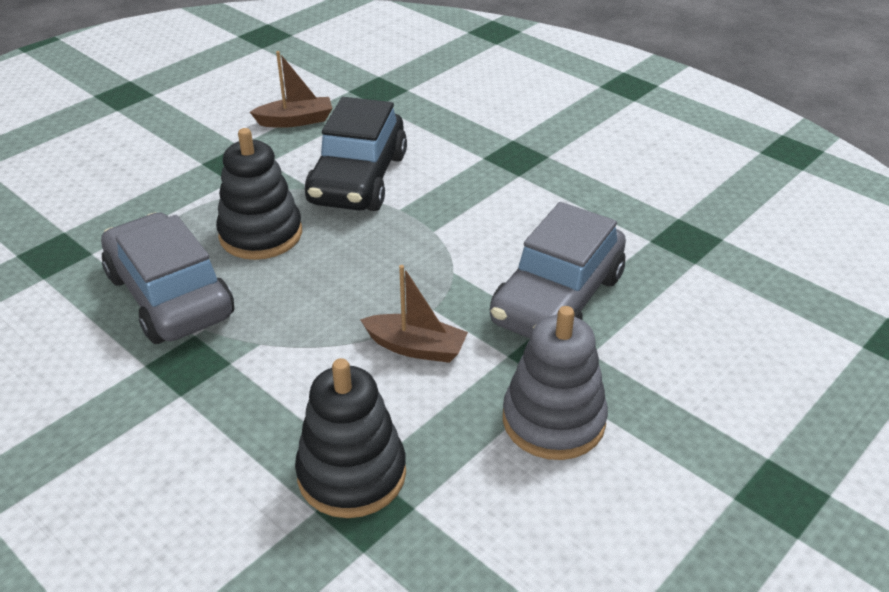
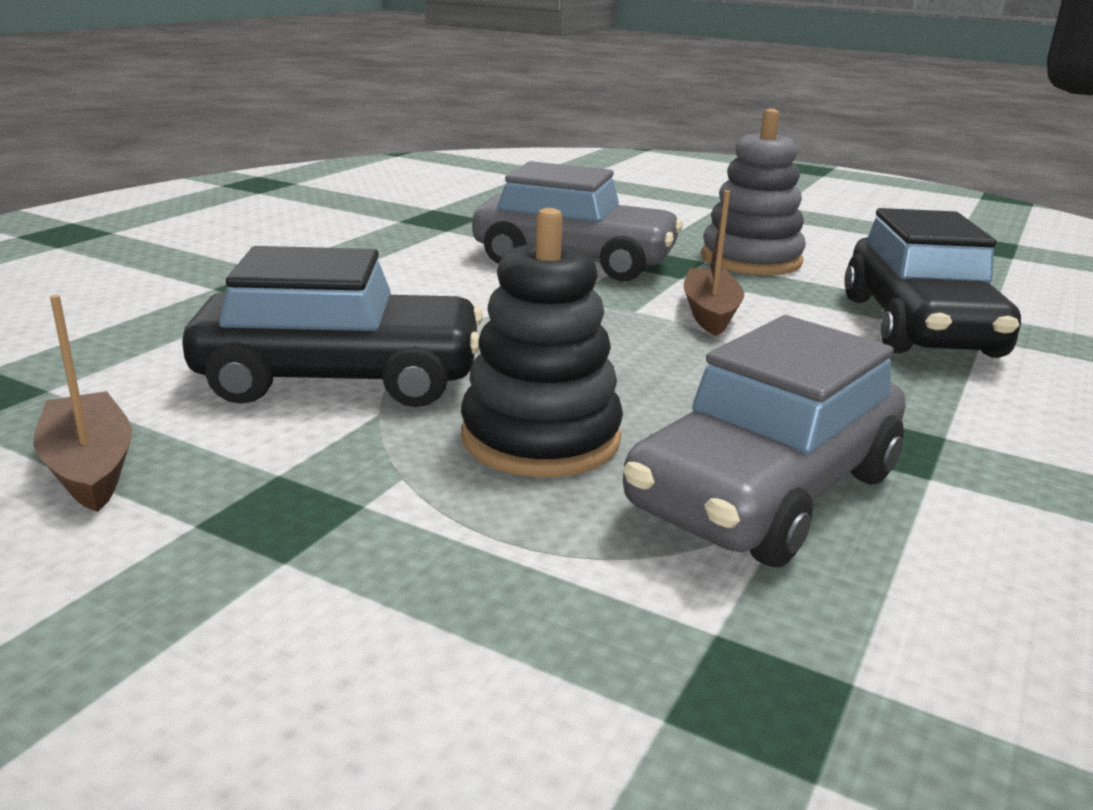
camera: 105 degrees left, 15 degrees down
black stacking toy [295,358,406,518] -> black car [844,208,1021,358]

